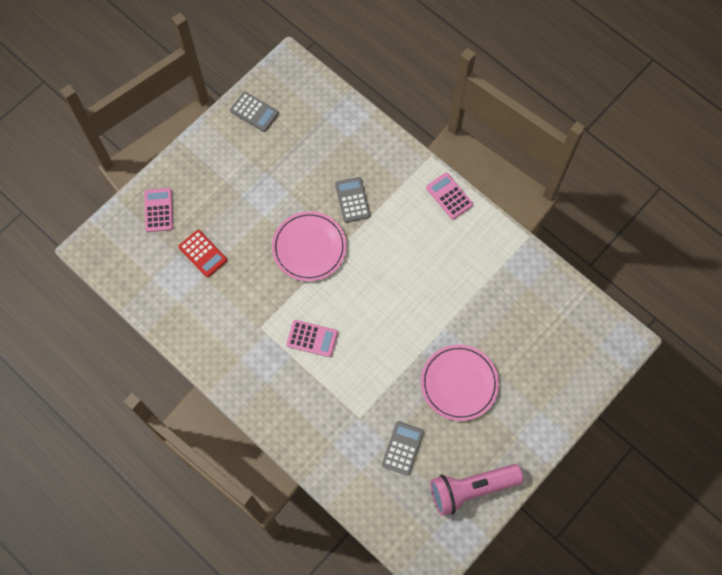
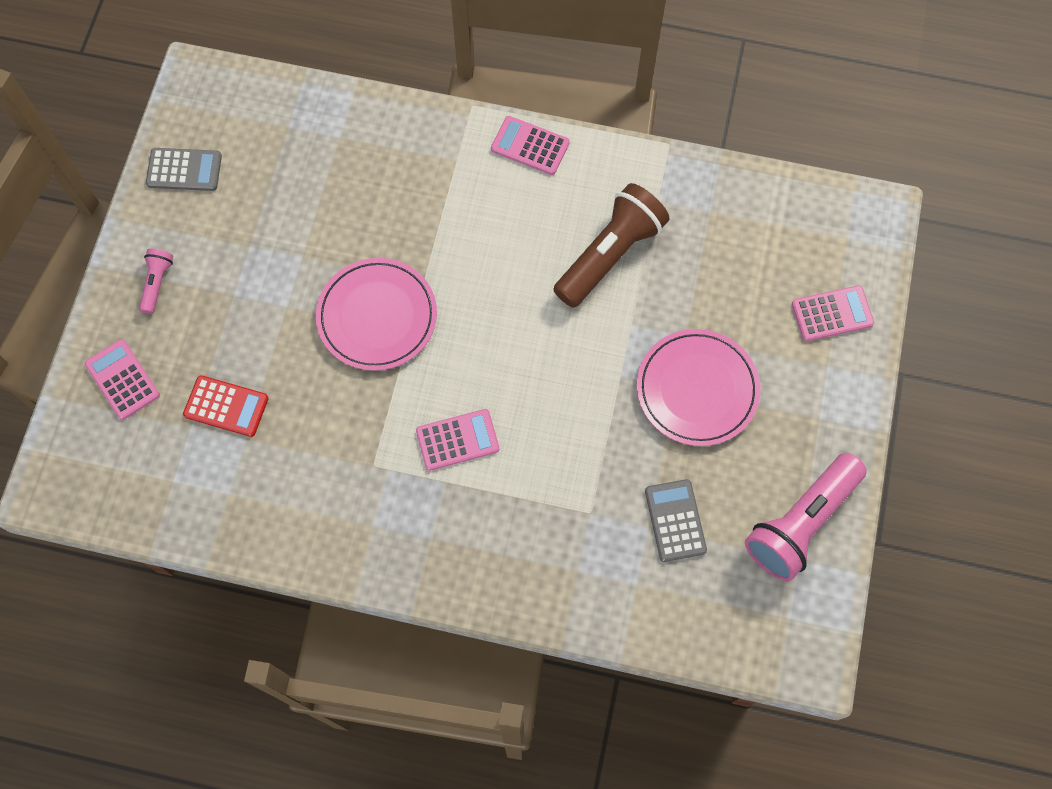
camera: 30 degrees left, 0 degrees up
grey calculator [335,177,370,223] -> none
none -> pink flashlight [139,248,173,314]
none -> brown flashlight [553,183,670,308]
none -> pink calculator [792,286,874,341]

